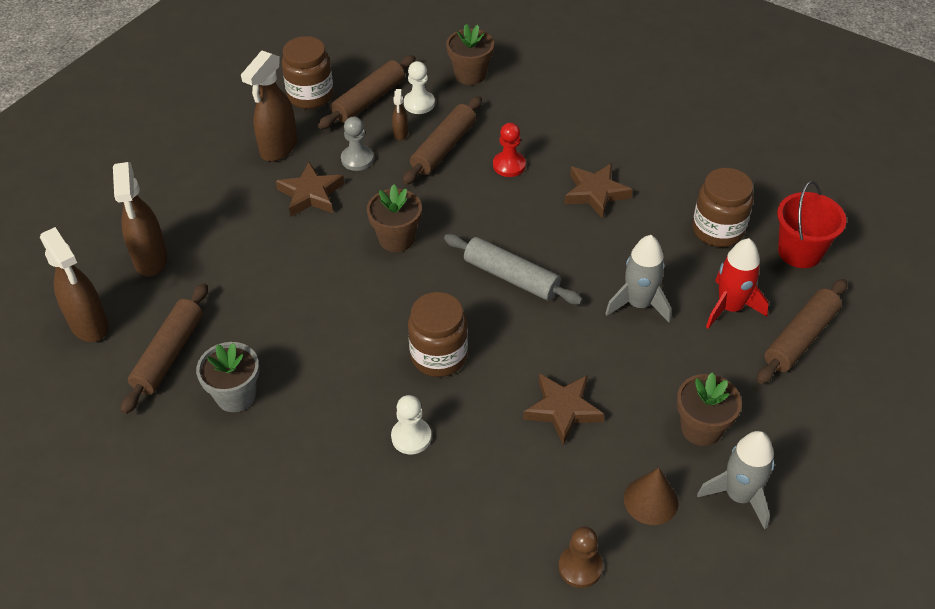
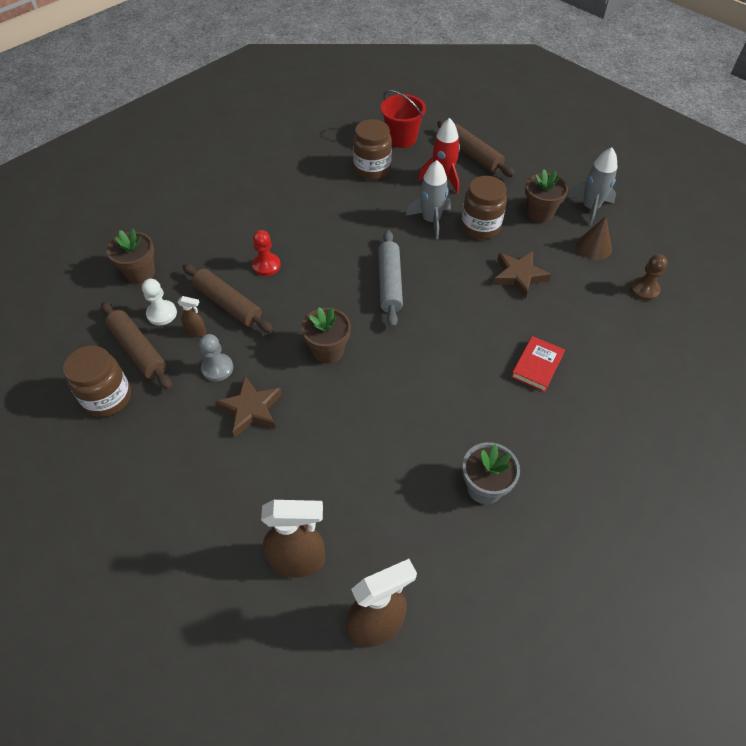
camera: 80 degrees left, 5 degrees up
brown rolling pin [121,283,208,414] -> none
brown spray bottle [241,51,297,161] -> none
white pawn [391,395,432,454] -> red book [511,336,565,392]
brown jar [408,292,468,377] -> brown jar moved to [461,176,507,239]
grey rolling pin [444,234,583,304] -> grey rolling pin turned 45 degrees counterclockwise [378,230,403,328]
brown star [564,163,633,219] -> none

